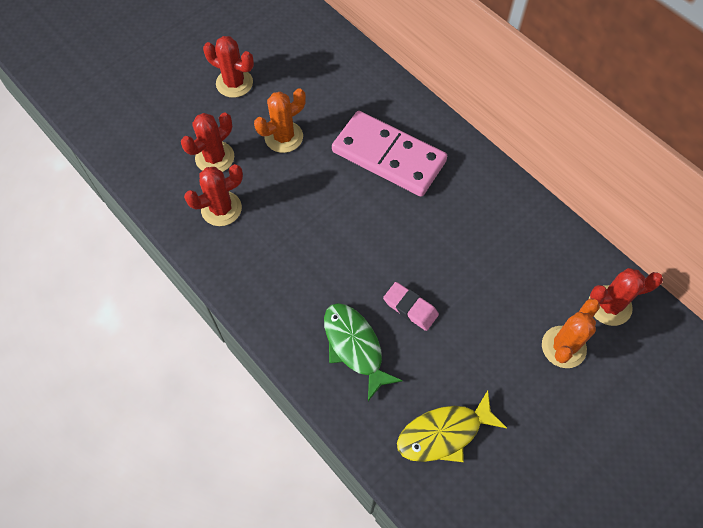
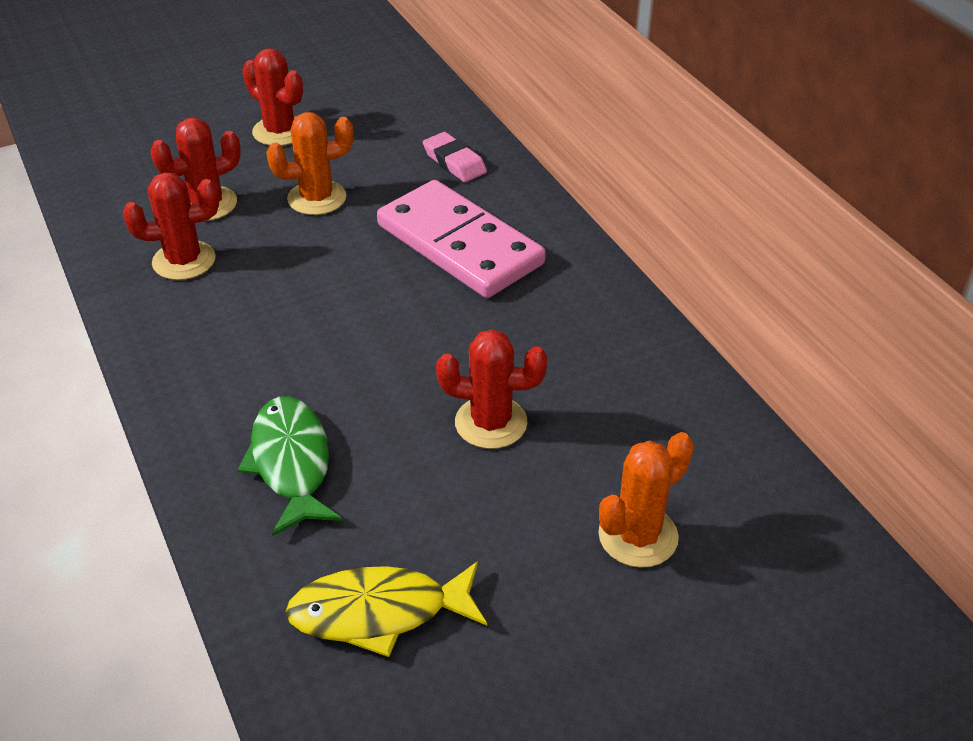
camera: 15 degrees right, 20 degrees down
pink eraser [383,282,439,331] -> pink eraser moved to [423,132,487,182]
red cactus [589,268,663,326] -> red cactus moved to [436,329,547,449]

